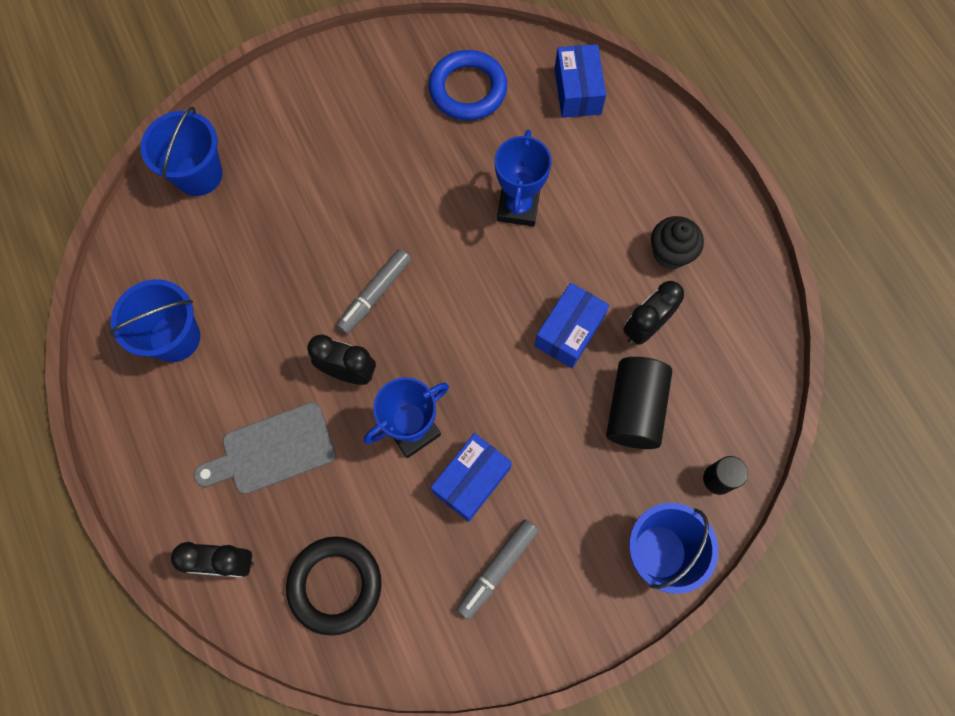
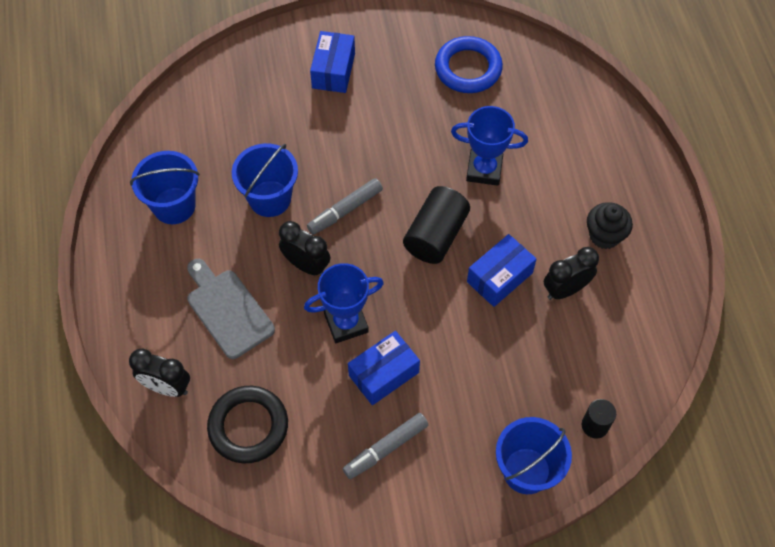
camera: 15 degrees right, 10 degrees down
blue bucket [140,106,222,196] -> blue bucket moved to [232,143,298,217]
grey cutting board [194,402,336,494] -> grey cutting board turned 60 degrees clockwise [187,259,275,359]
blue trophy [495,130,552,227] -> blue trophy turned 75 degrees clockwise [451,106,528,186]
blue box [555,44,606,118] -> blue box moved to [310,31,355,93]
black cylinder [606,357,672,449] -> black cylinder moved to [403,186,470,264]

